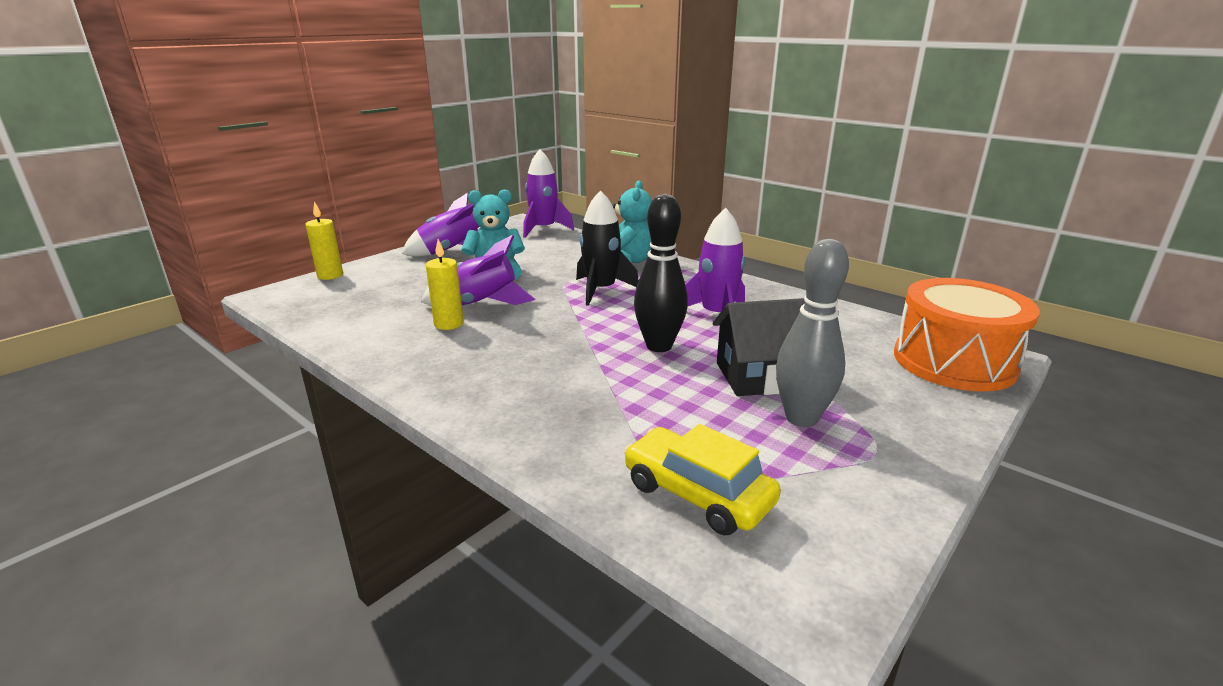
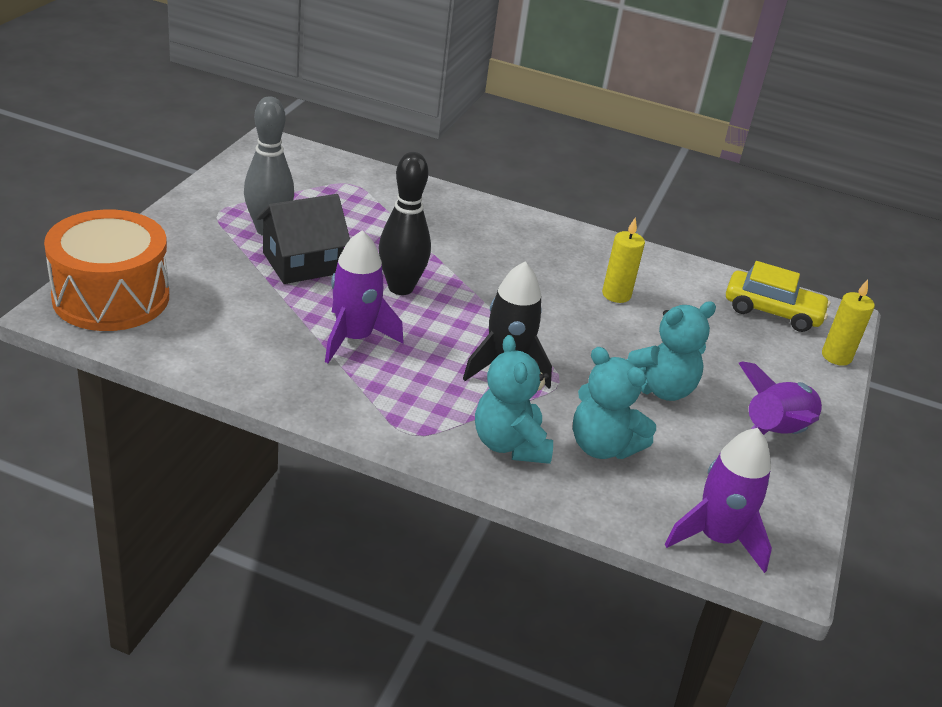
camera: 155 degrees right, 10 degrees up
purple rocket [421,235,535,306] -> none
yellow car [624,424,781,535] -> yellow car moved to [726,261,830,332]
none -> turquoise teddy bear [573,347,656,459]

